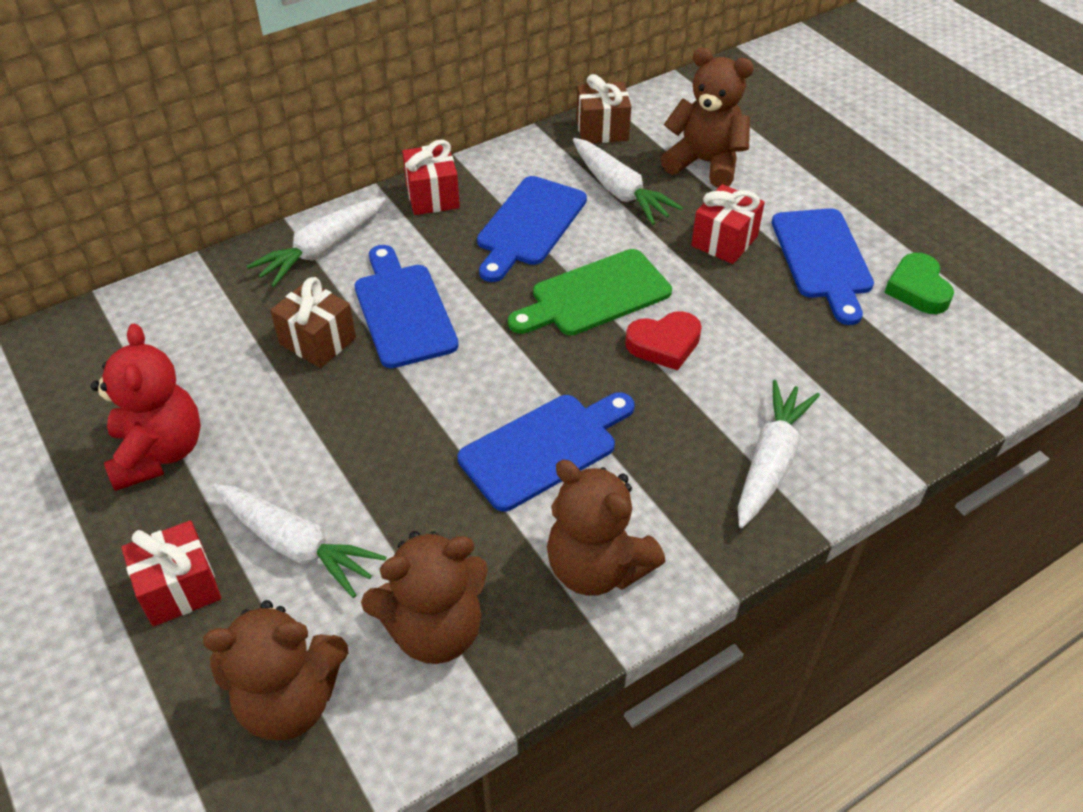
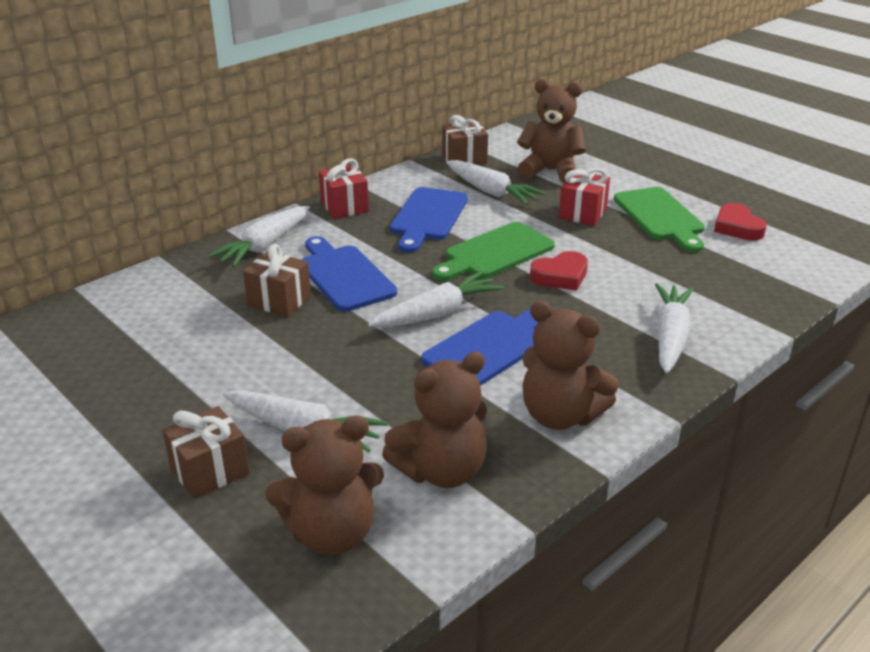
camera: 10 degrees left, 15 degrees down
red teddy bear [91,323,201,491] -> none
red gift [121,520,221,627] -> brown gift [162,406,250,499]
blue cutting board [772,208,874,325] -> green cutting board [614,187,705,252]
green heart [884,253,954,314] -> red heart [714,203,767,241]
none -> white carrot [368,271,504,327]

